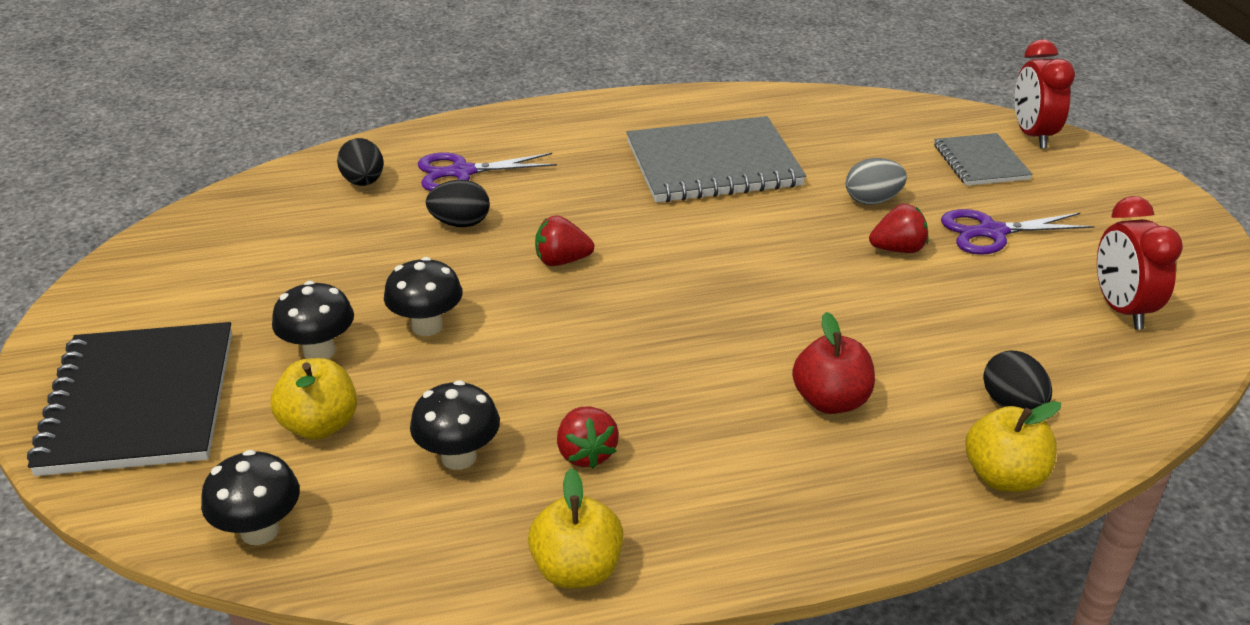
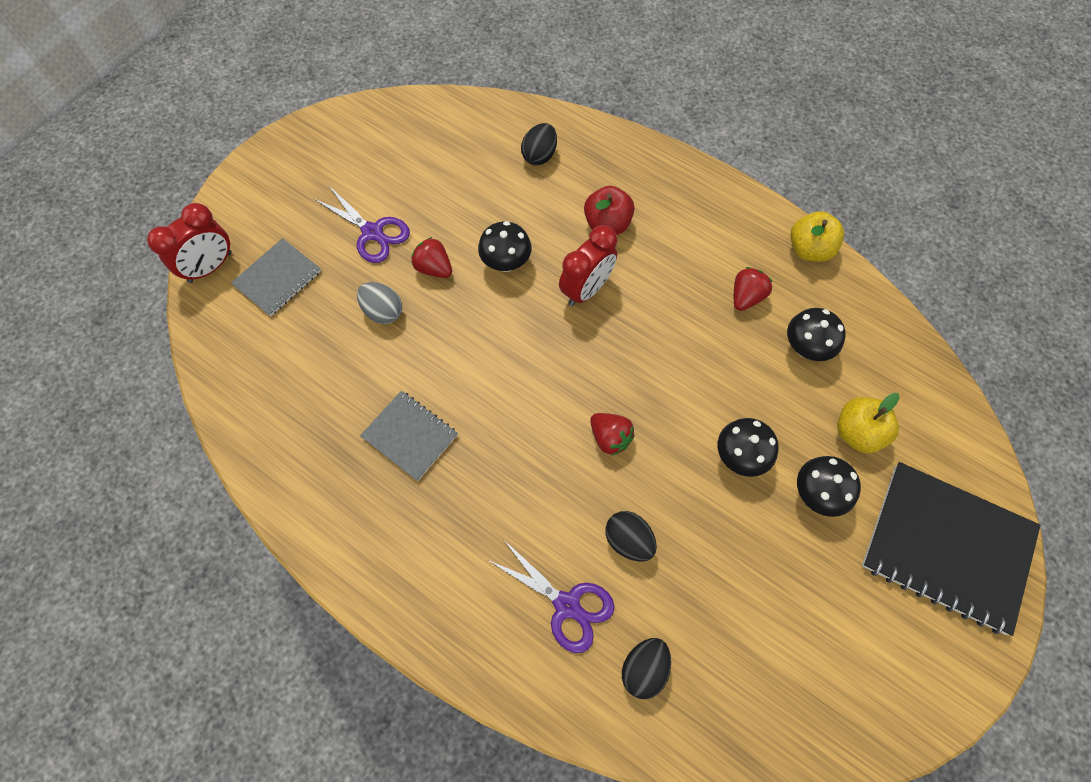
camera: 130 degrees left, 30 degrees up
black notebook [27,322,232,476] -> black notebook turned 75 degrees clockwise [862,462,1040,636]
black mushroom [201,450,300,545] -> black mushroom moved to [478,221,532,272]
grey notebook [627,116,806,203] -> grey notebook [360,391,458,481], size x0.55
yellow apple [965,401,1061,492] -> none
red clock [1097,196,1183,329] -> red clock moved to [559,225,617,307]

